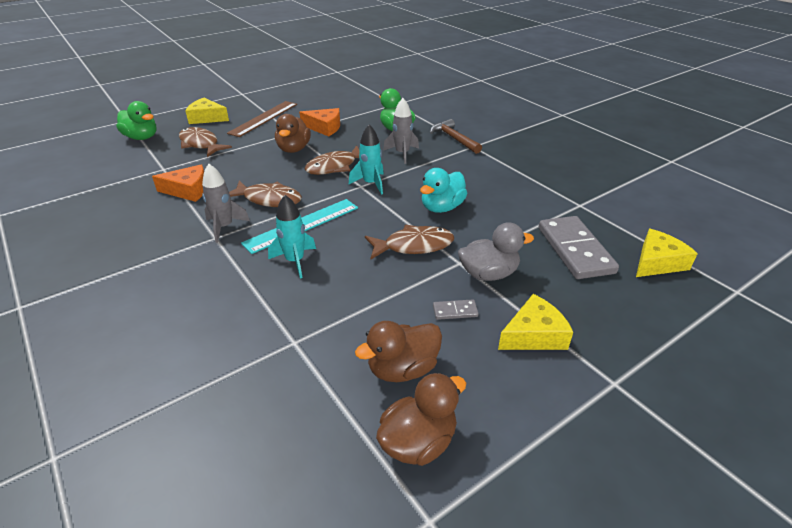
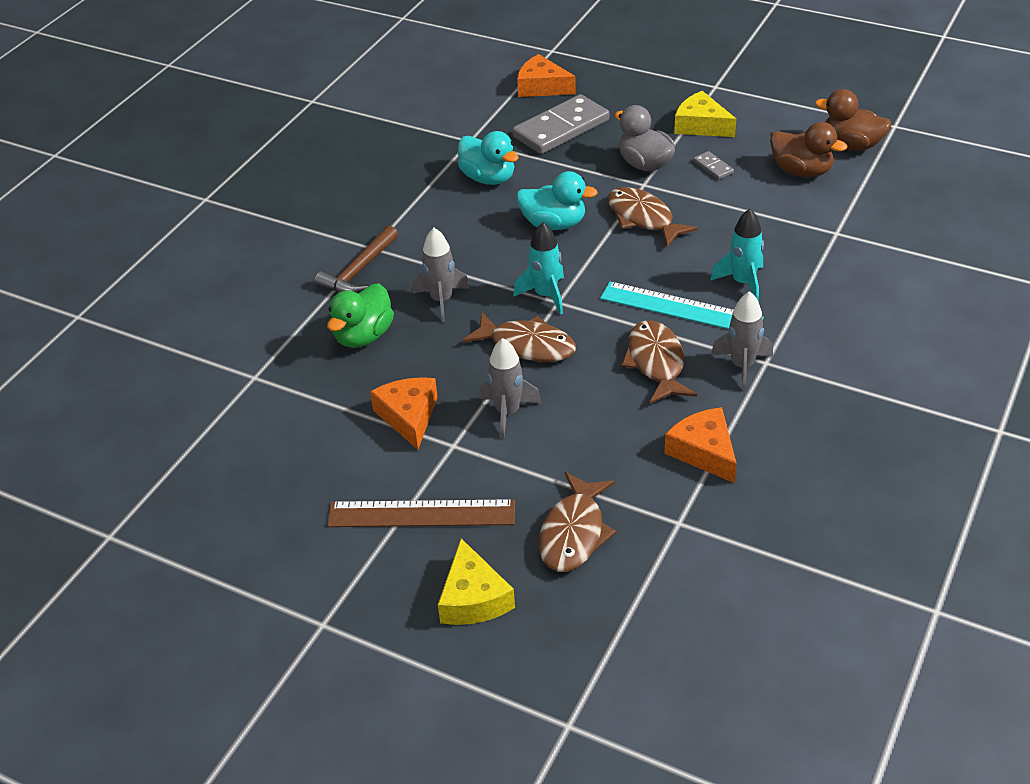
camera: 115 degrees left, 5 degrees up
green duck [116,101,157,140] -> none
brown duck [275,114,311,153] -> grey rocket [479,338,542,438]
yellow cheese [636,229,698,277] -> orange cheese [517,54,576,97]
none -> turquoise duck [458,131,519,185]

